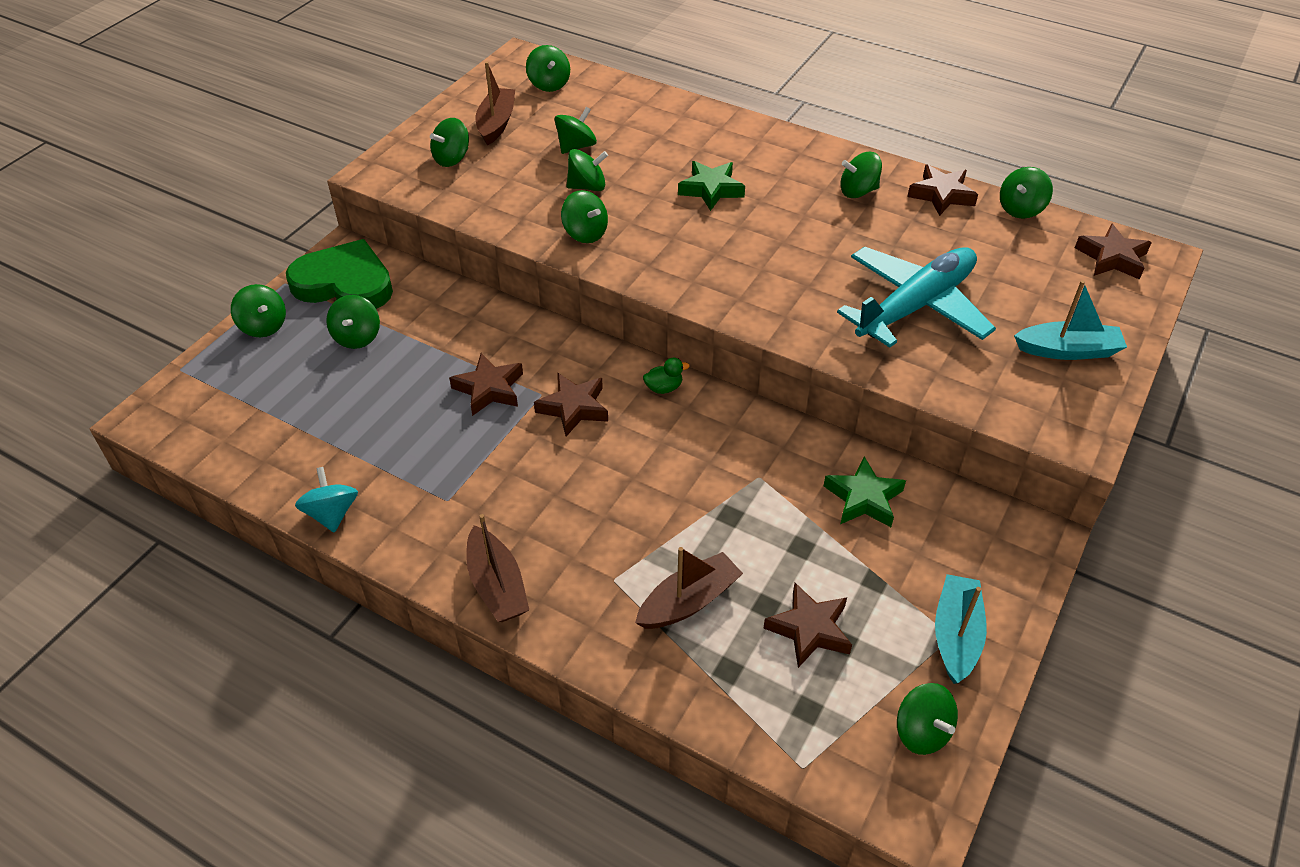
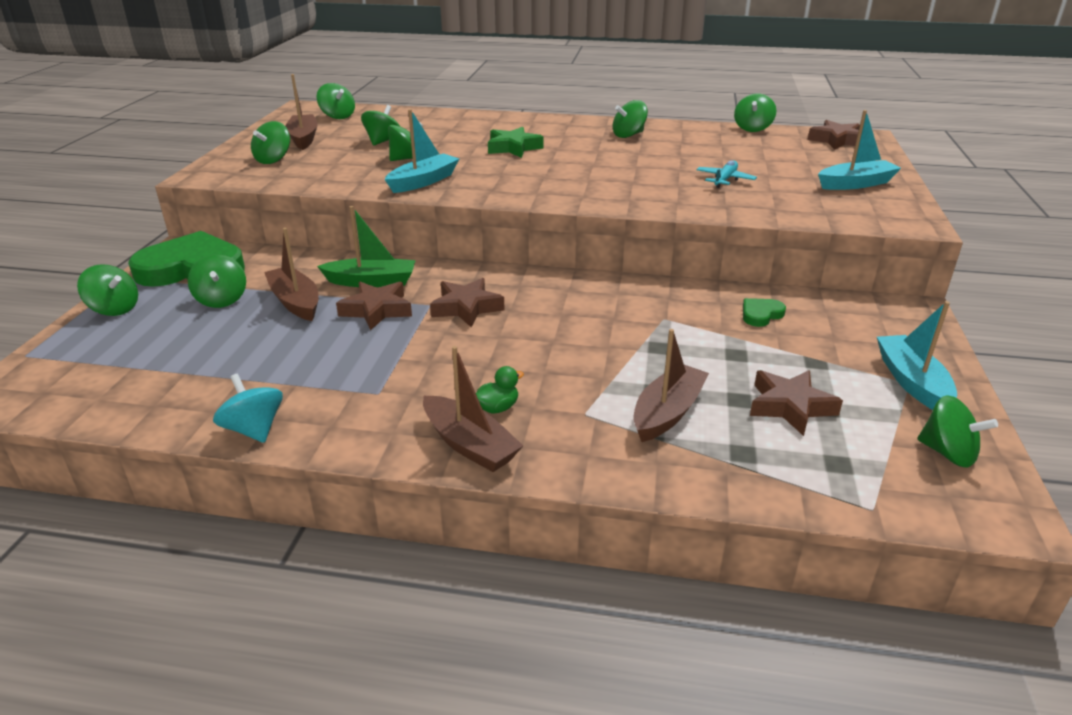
camera: 20 degrees left, 15 degrees down
green spinning top [561,190,608,243] -> turquoise boat [385,109,460,193]
green duck [643,358,690,394] -> green duck moved to [476,366,524,414]
green star [824,457,906,527] -> green heart [743,298,786,327]
turquoise plane [837,247,996,348] -> turquoise plane [696,160,757,188], size x0.43
brown star [907,165,978,216] -> none
none -> brown boat [264,228,319,321]
none -> green boat [317,206,416,287]

